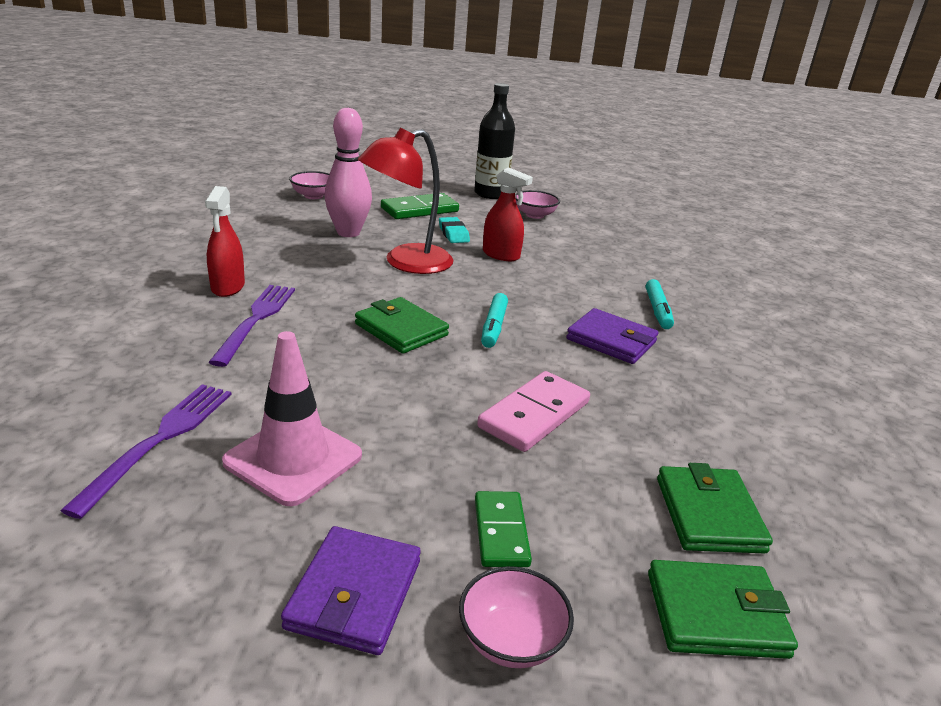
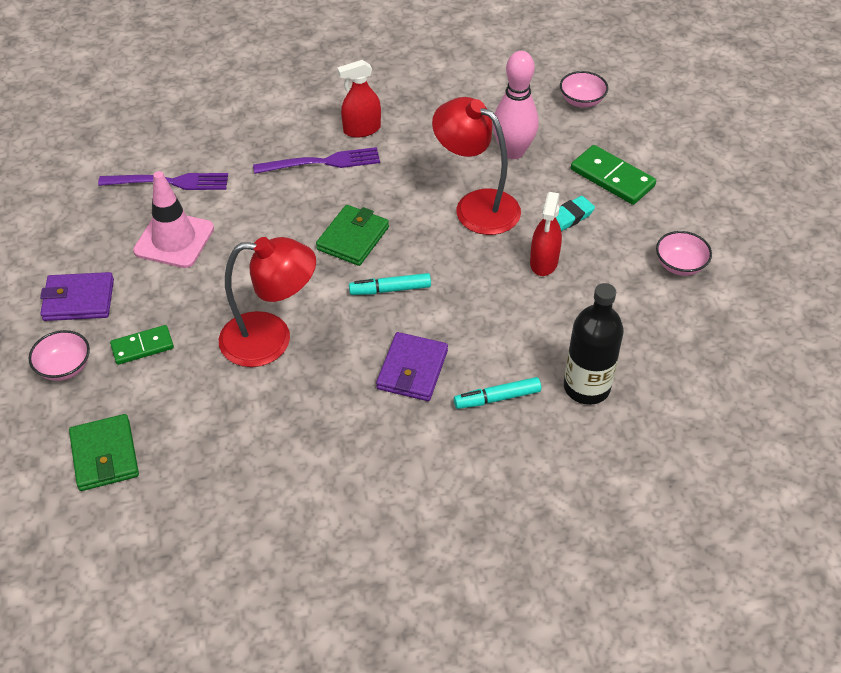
camera: 75 degrees right, 20 degrees up
black bottle [474,83,515,199] -> black bottle moved to [564,283,624,405]
pink domino [477,371,590,452] -> red lamp [219,237,316,367]
green wallet [657,463,773,554] -> none

